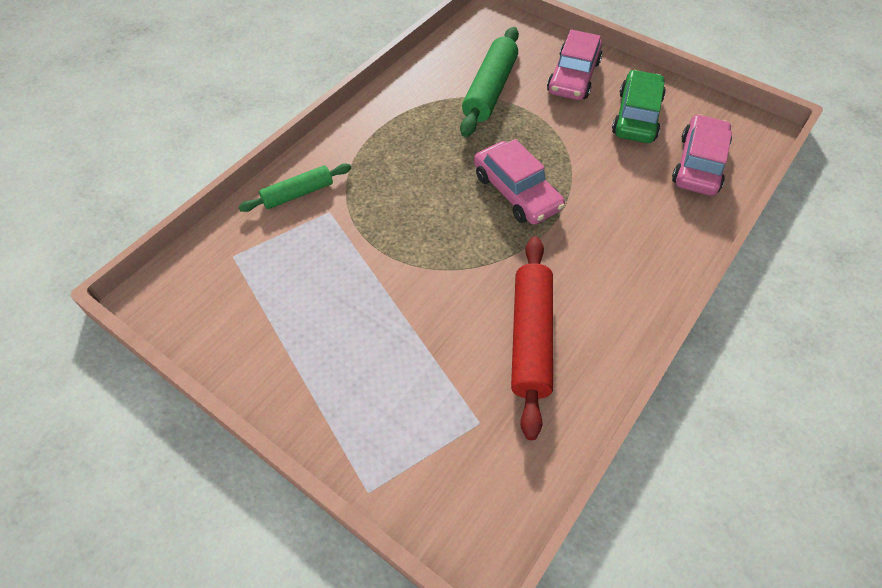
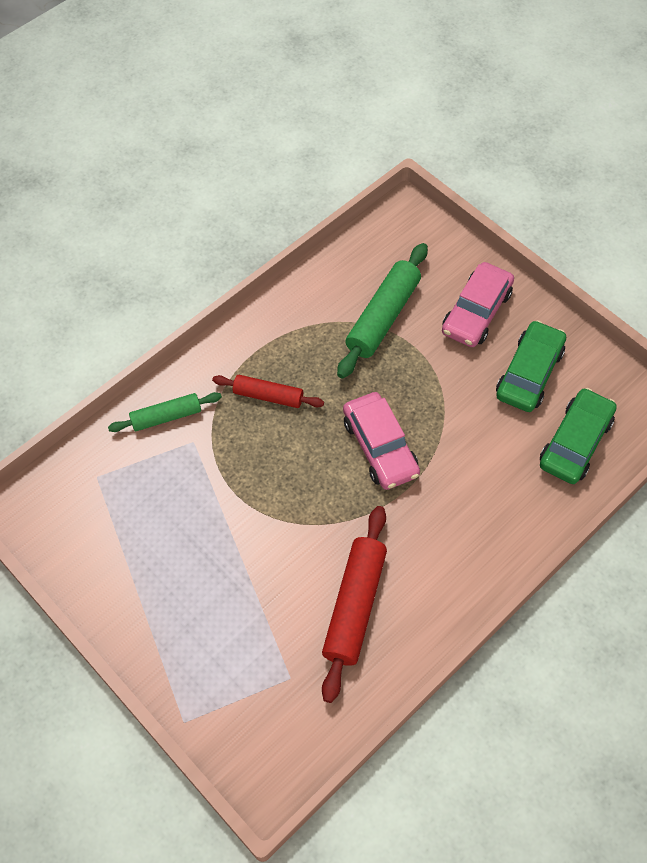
camera: 10 degrees right, 5 degrees up
pink car [672,114,732,196] -> green car [540,388,617,484]
none -> red rolling pin [212,375,324,408]

